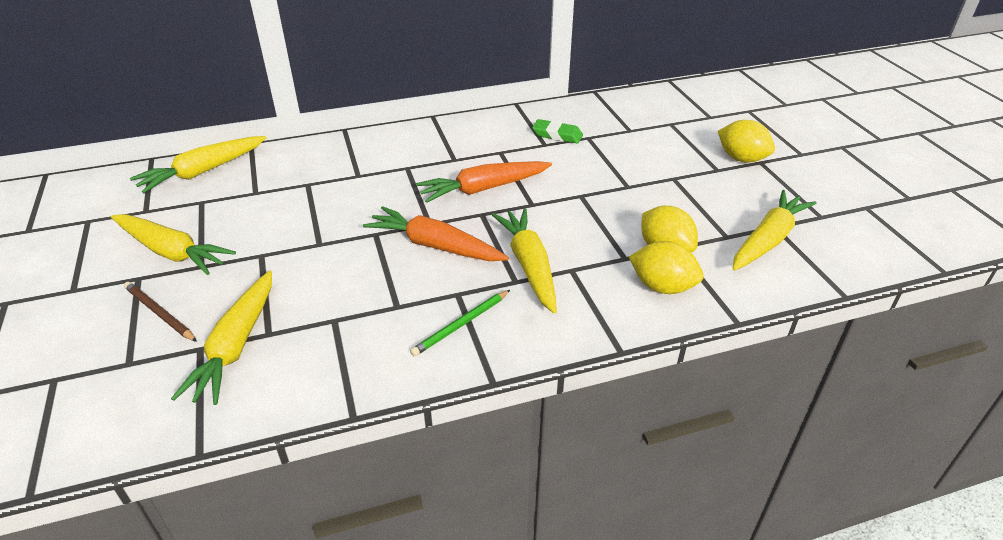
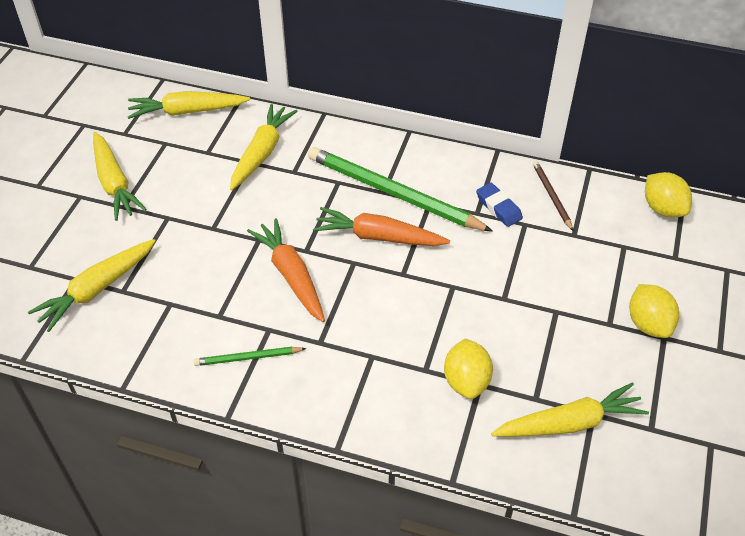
camera: 35 degrees right, 10 degrees up
brown pencil [124,282,197,342] -> brown pencil moved to [533,161,573,231]
yellow carrot [492,208,557,314] -> yellow carrot moved to [230,104,298,191]
green eraser [532,119,583,144] -> blue eraser [476,183,523,227]
yellow lemon [629,241,704,294] -> yellow lemon moved to [645,172,692,218]
none -> green pencil [308,147,493,232]

